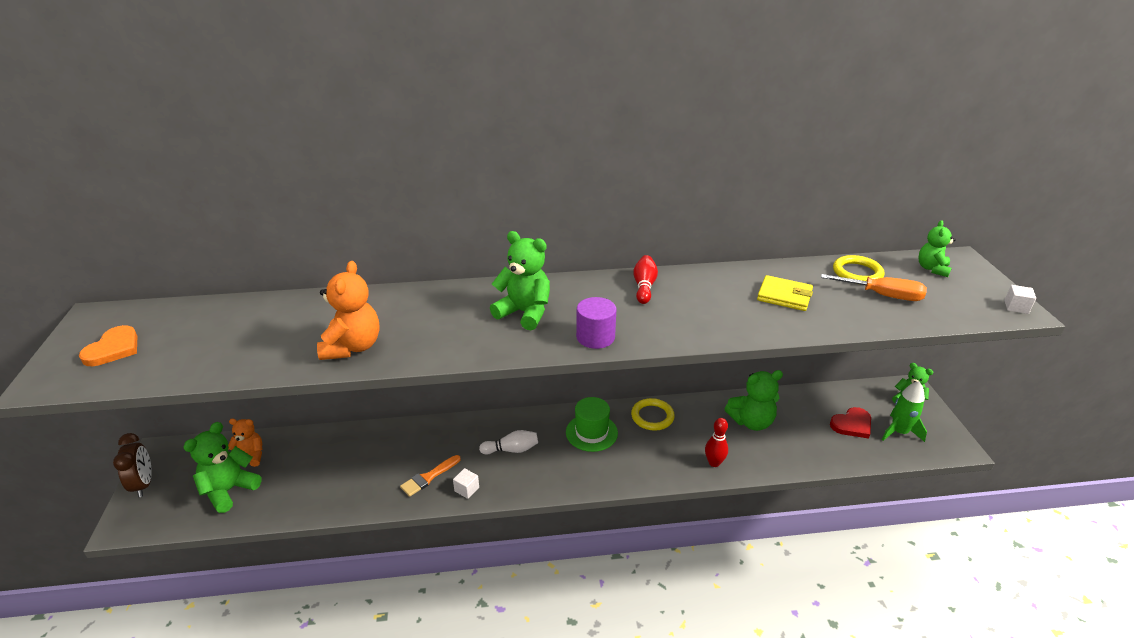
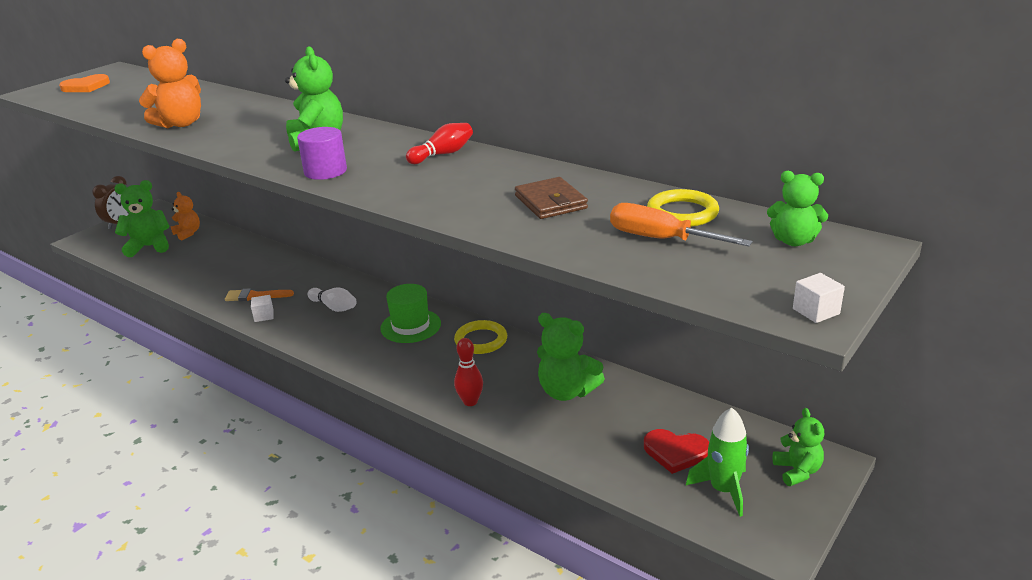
camera: 45 degrees right, 5 degrees down
yellow wallet [757,275,813,311] -> brown wallet [515,177,588,219]
orange screwdriver [821,274,927,301] -> orange screwdriver turned 150 degrees clockwise [610,203,753,246]
green teddy bear [918,220,956,277] -> green teddy bear turned 135 degrees counterclockwise [767,171,828,246]

